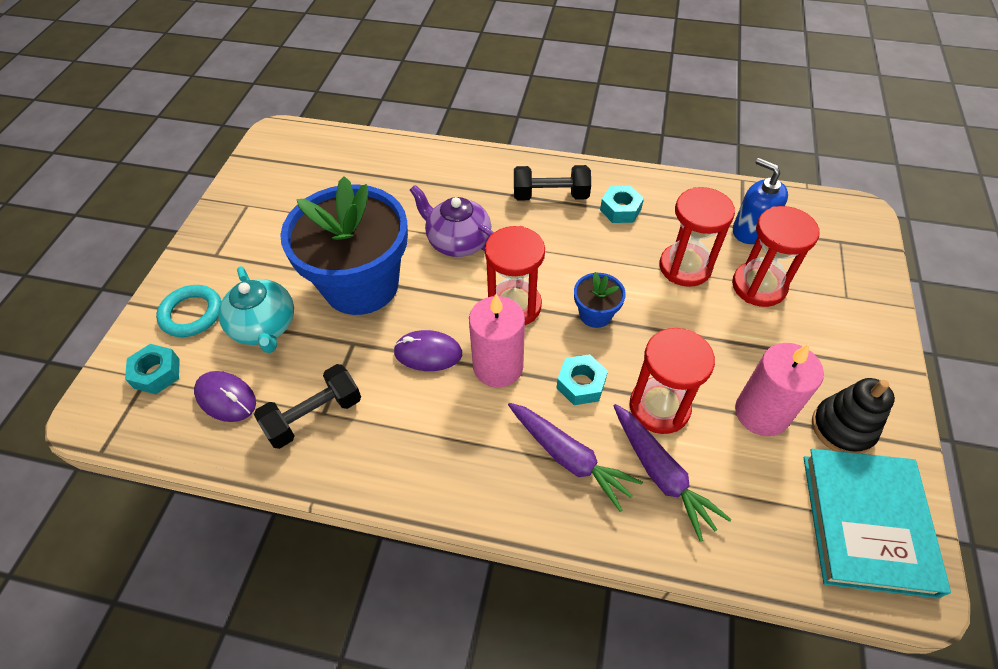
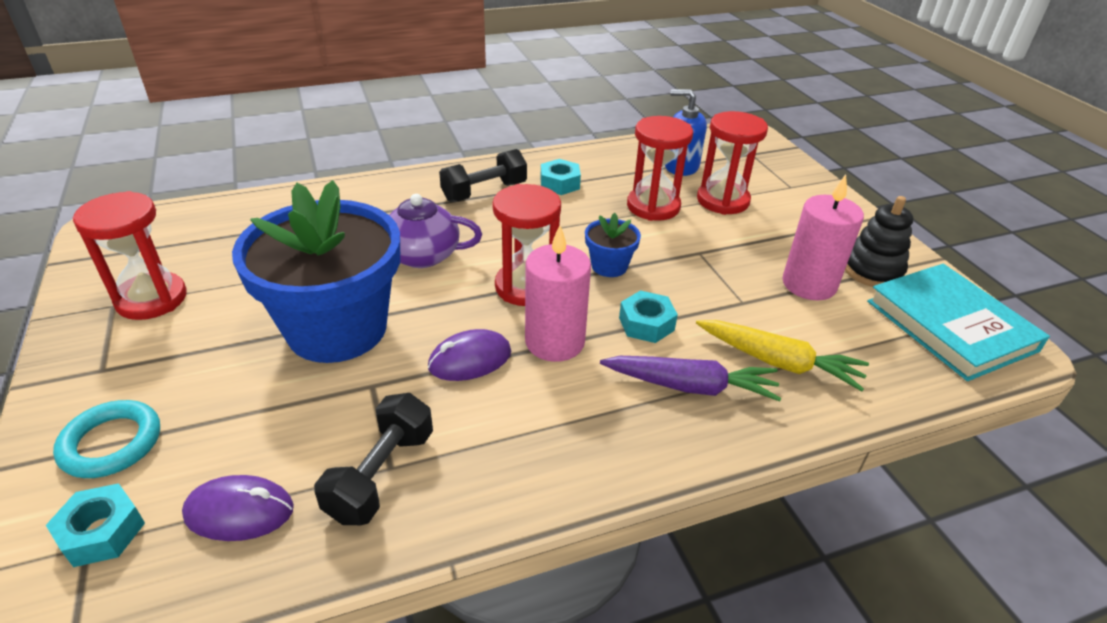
camera: 35 degrees left, 15 degrees down
turquoise teapot [218,266,294,353] -> none
purple carrot [613,404,732,542] -> yellow carrot [696,320,869,391]
red hourglass [630,328,715,434] -> red hourglass moved to [73,191,187,320]

